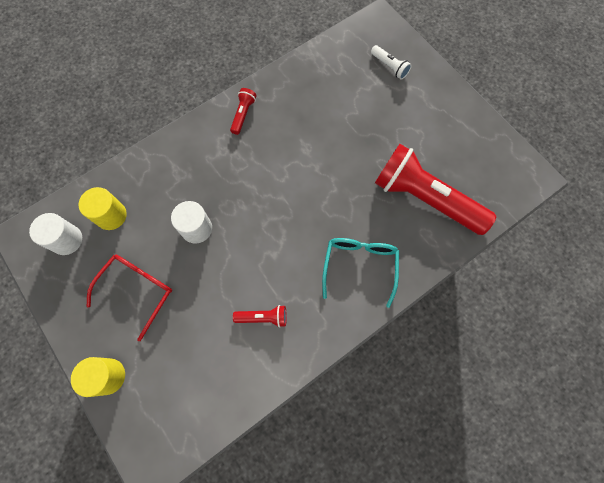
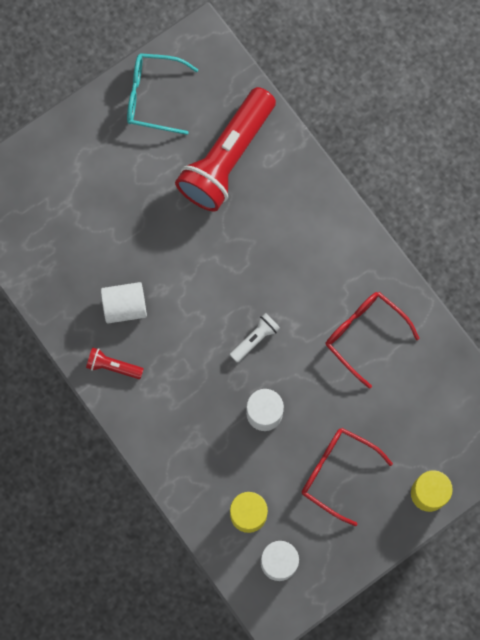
camera: 90 degrees left, 5 degrees up
red flashlight [233,305,287,328] -> red glasses [326,292,420,389]
turquoise glasses [322,238,399,308] -> turquoise glasses moved to [127,53,198,135]
white flashlight [371,45,412,80] -> white flashlight moved to [230,313,280,362]
none -> white cylinder [101,282,147,324]

